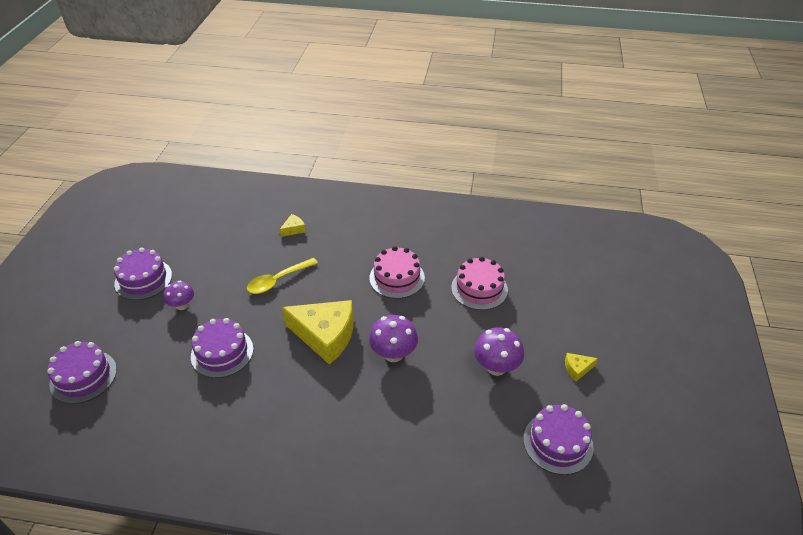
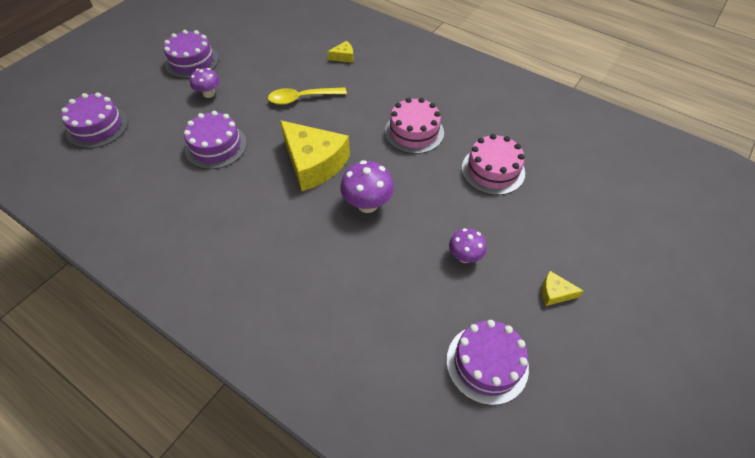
camera: 25 degrees right, 10 degrees up
purple mushroom [474,327,524,376] -> purple mushroom [449,228,486,263], size x0.65

